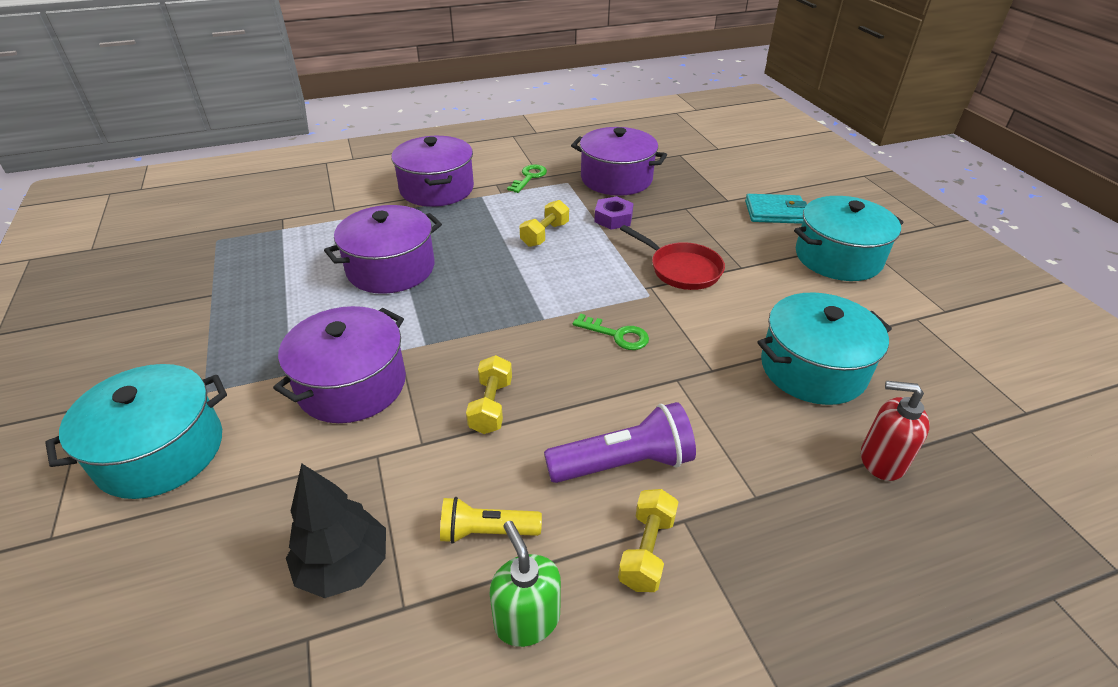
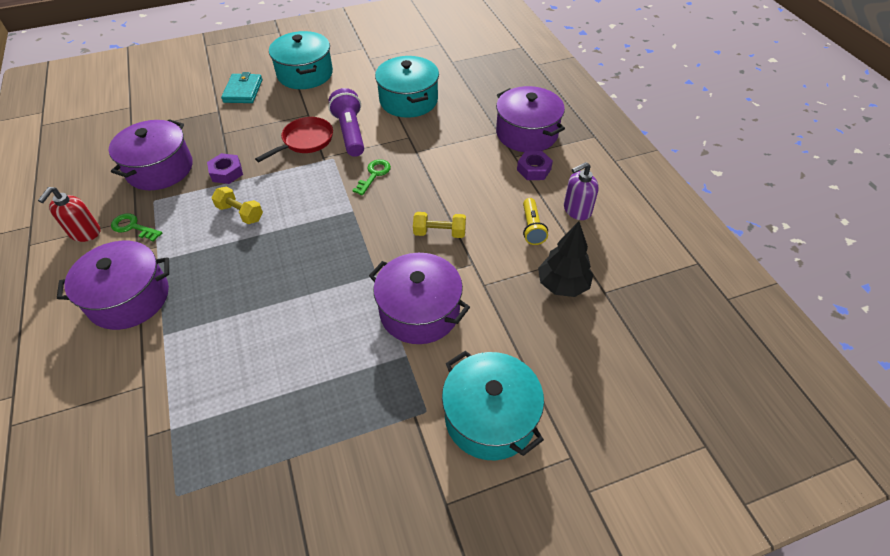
camera: 90 degrees left, 10 degrees up
purple pot [324,205,442,294] -> purple pot moved to [496,86,565,152]
green soap dispenser [490,521,561,647] -> purple soap dispenser [564,162,599,220]
purple flashlight [544,402,696,483] -> purple flashlight moved to [328,88,364,157]
yellow dumbbell [618,489,678,592] -> purple nut [517,151,553,180]
red soap dispenser [861,381,930,481] -> red soap dispenser moved to [38,187,101,242]

